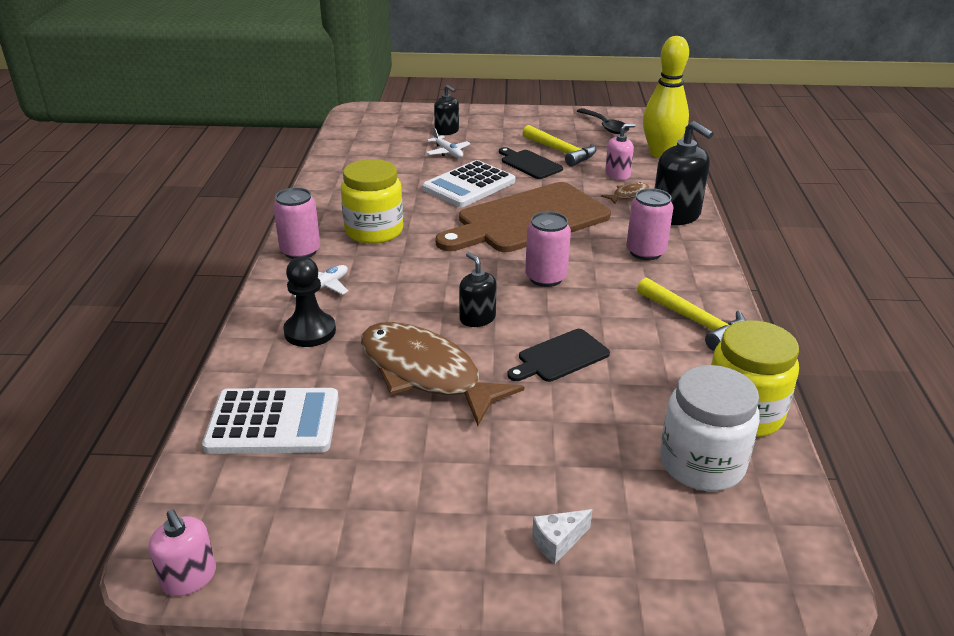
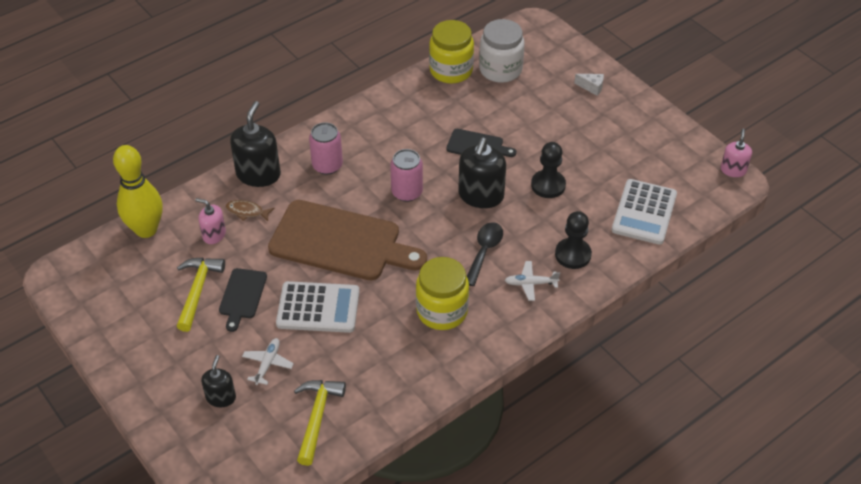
camera: 130 degrees left, 15 degrees up
white calculator [202,388,339,454] -> white calculator turned 120 degrees counterclockwise [612,179,677,245]
pink can [273,187,320,259] -> none
brown fish [361,322,524,426] -> black pawn [531,142,566,198]
black soap dispenser [459,252,497,327] -> black soap dispenser [458,137,506,208], size x1.73
black spoon [577,108,629,134] -> black spoon moved to [467,222,503,286]
yellow hammer [637,277,746,351] -> yellow hammer moved to [294,380,346,466]

